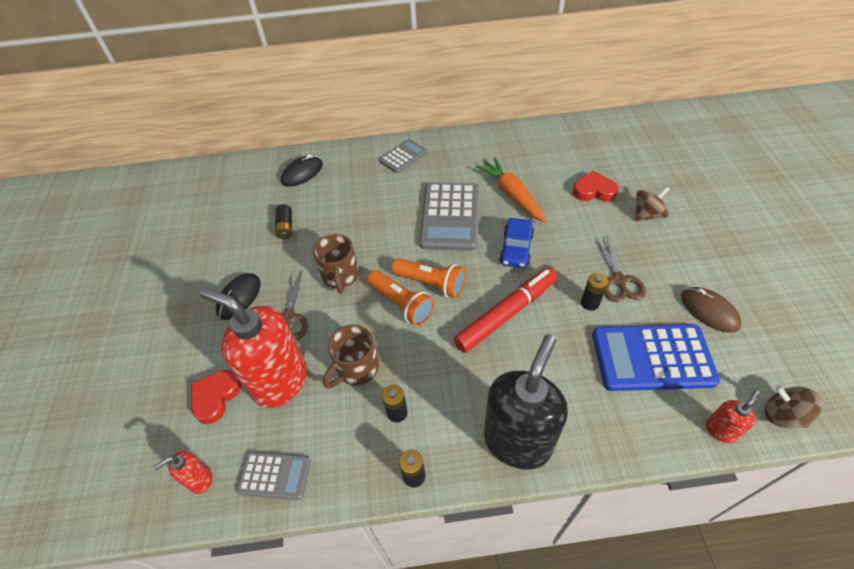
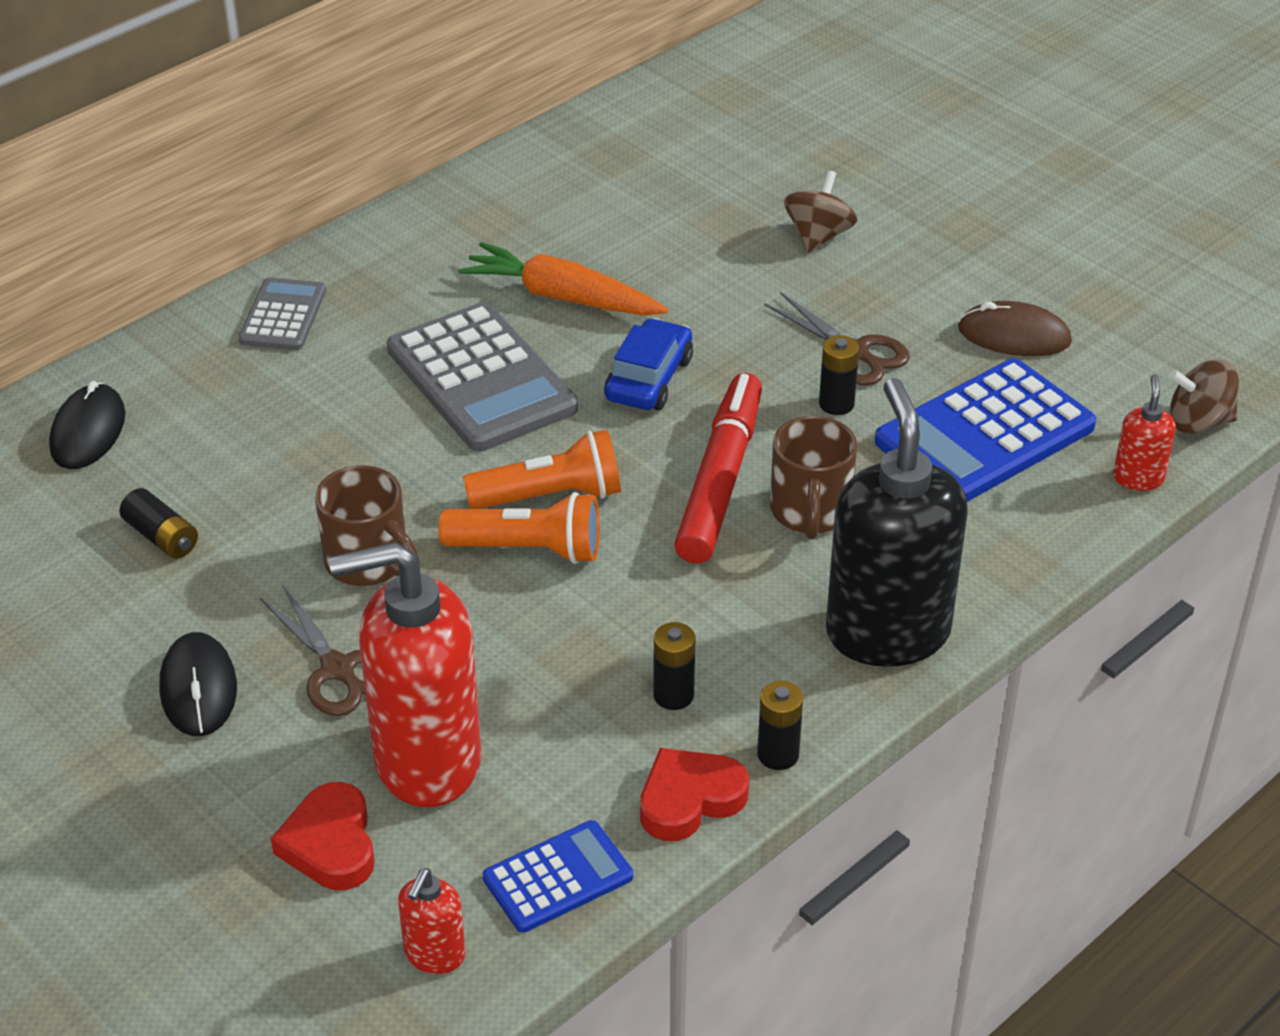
camera: 40 degrees left, 10 degrees down
grey calculator [236,452,311,500] -> blue calculator [483,820,633,933]
brown mug [323,324,379,388] -> brown mug moved to [770,416,857,539]
blue car [499,218,534,268] -> blue car turned 135 degrees counterclockwise [604,318,693,410]
red heart [573,171,619,202] -> red heart moved to [640,748,749,841]

